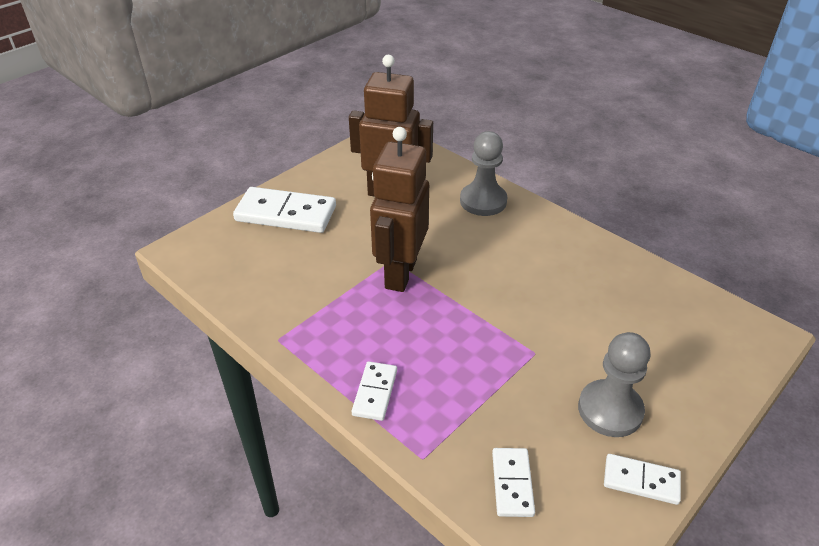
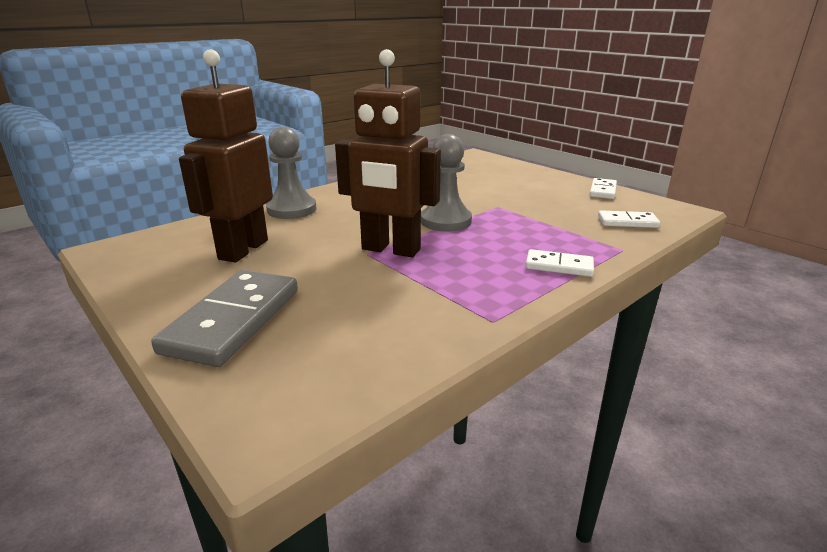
camera: 85 degrees left, 15 degrees down
white domino [233,187,336,233] -> grey domino [151,270,298,367]
grey pawn [578,332,650,437] -> grey pawn moved to [421,134,472,232]

